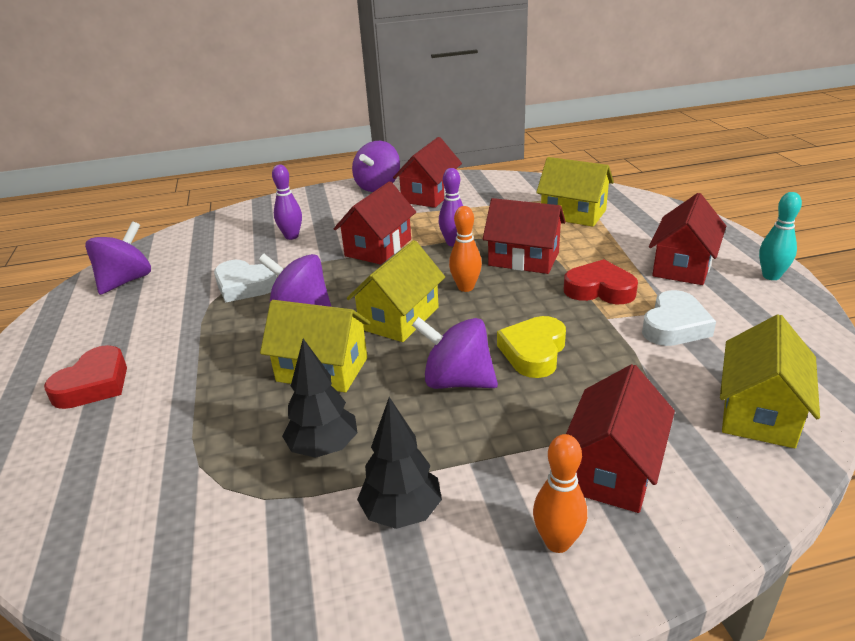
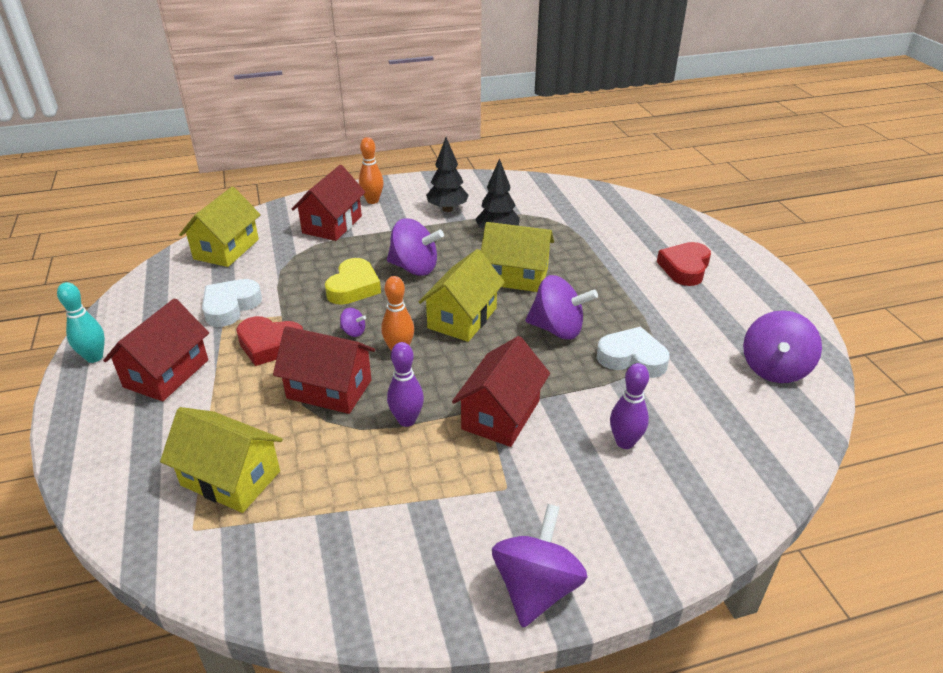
camera: 175 degrees right, 5 degrees up
red house [393,137,462,208] -> none
none -> purple spinning top [340,308,366,337]

